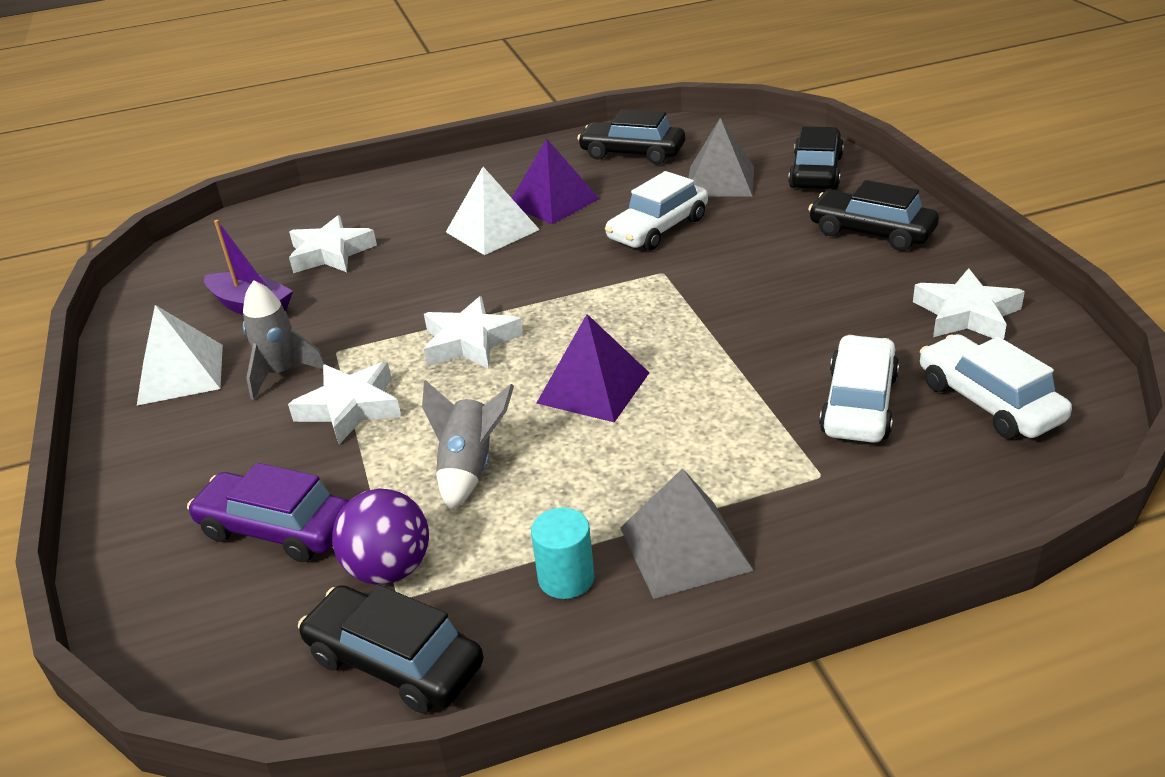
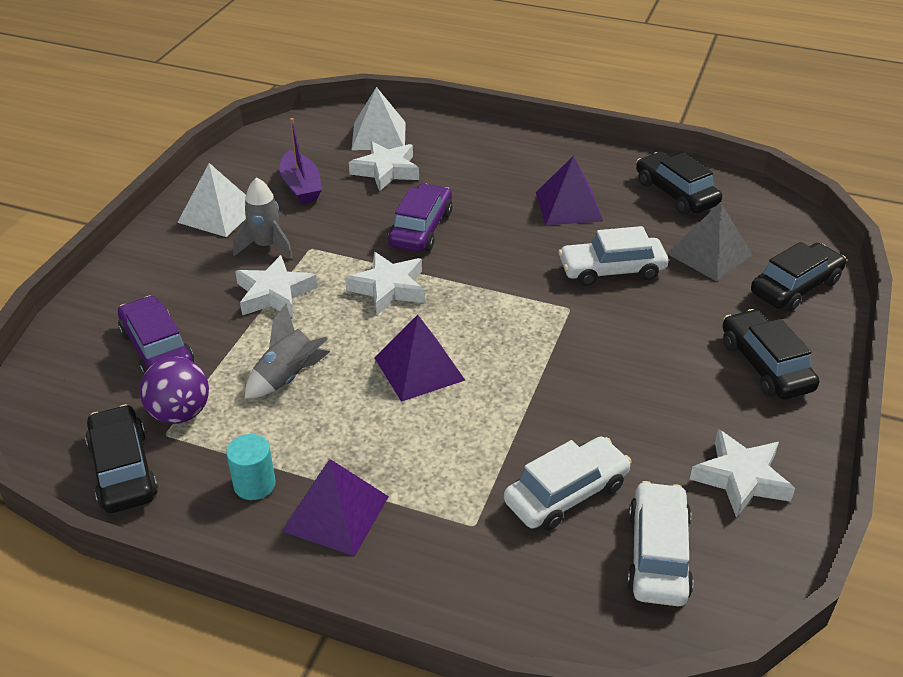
camera: 35 degrees right, 5 degrees up
white pyramid [446,167,540,255] -> white pyramid moved to [352,87,406,150]
grey pyramid [620,468,754,599] -> purple pyramid [282,459,389,556]
none -> purple car [388,183,452,252]

